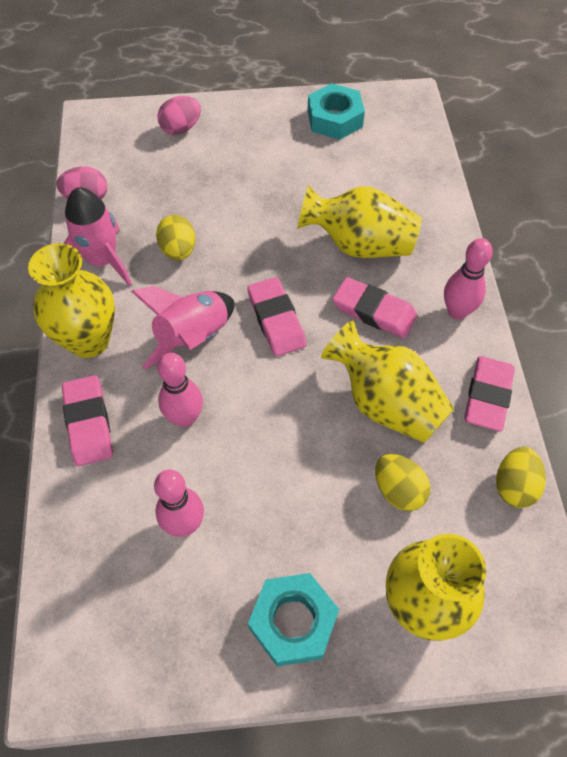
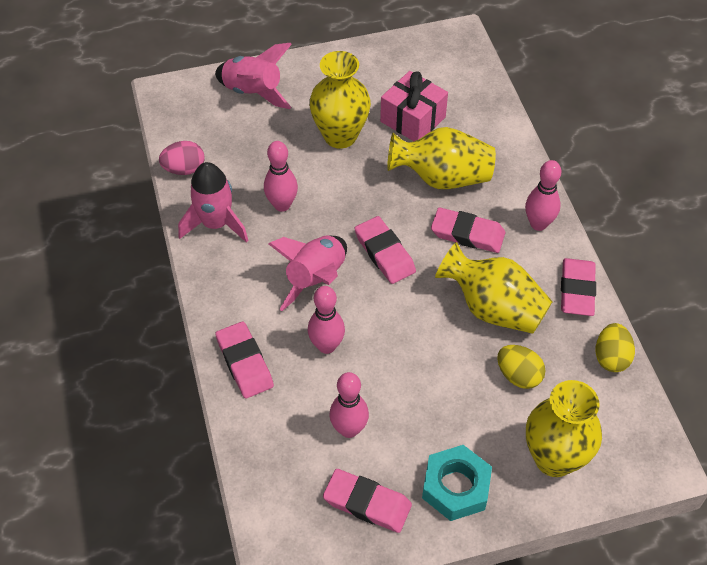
camera: 10 degrees left, 5 degrees down
yellow vase [28,243,115,358] -> yellow vase moved to [309,51,371,149]
yellow egg [156,215,195,260] -> pink bowling pin [264,141,298,212]
pink egg [157,96,201,135] -> pink rocket [215,43,292,109]
turquoise nut [308,83,365,140] -> none
none -> pink eraser [323,469,412,533]
none -> pink gift [380,71,448,141]

